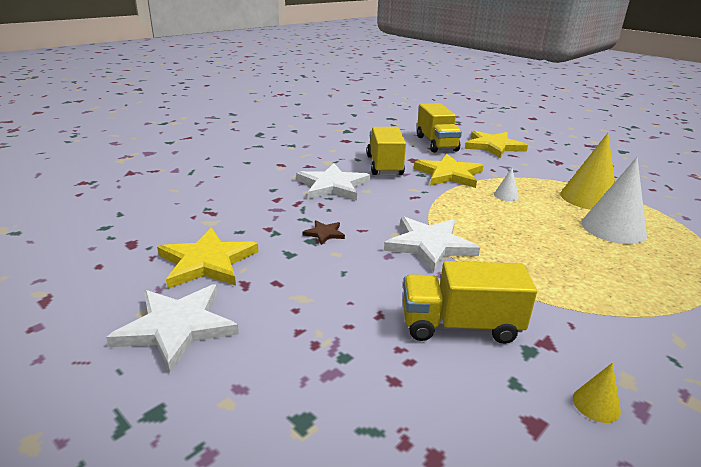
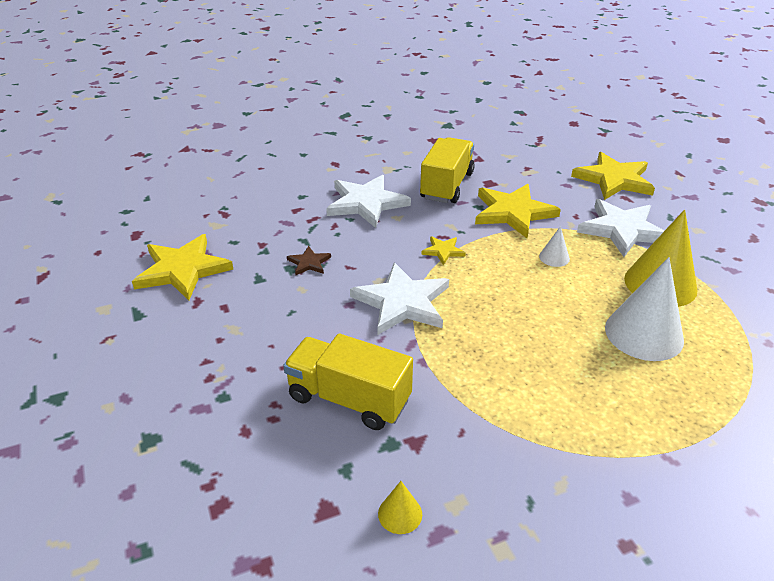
camera: 25 degrees right, 10 degrees up
white star [106,285,239,373] -> white star moved to [577,199,665,257]
yellow truck [417,103,462,153] -> none
none -> yellow star [421,236,466,265]

